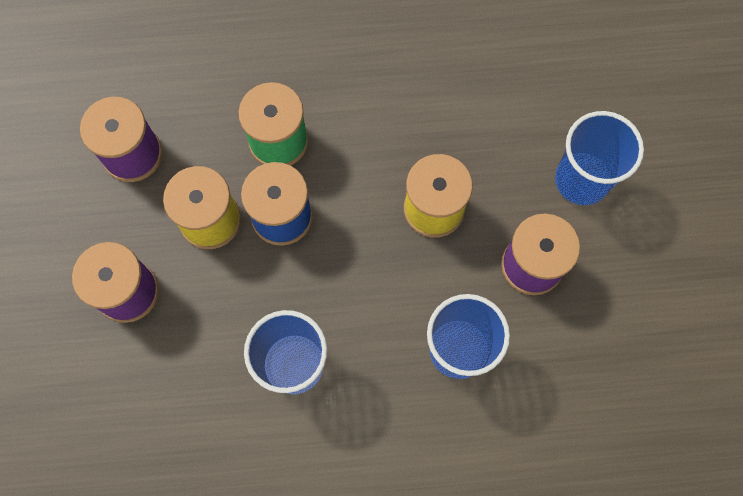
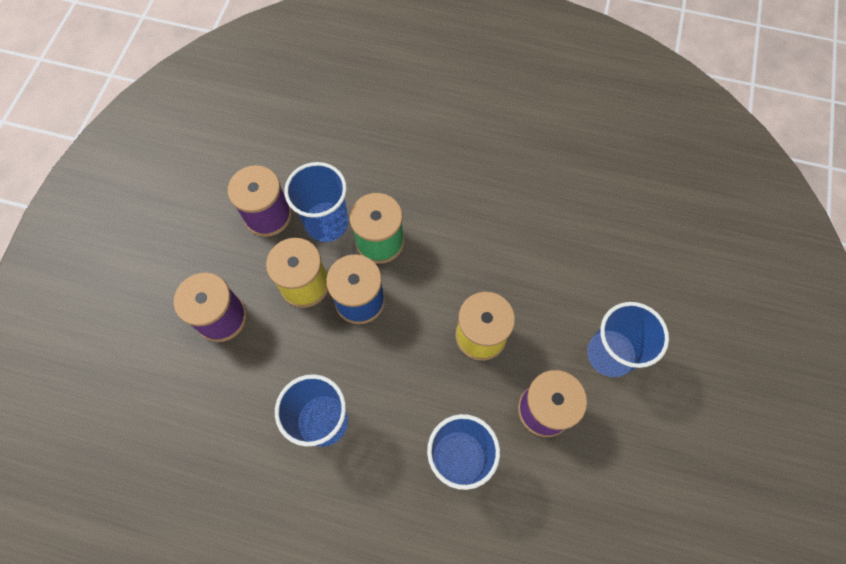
camera: 20 degrees right, 5 degrees down
none -> blue cup [284,162,348,242]

